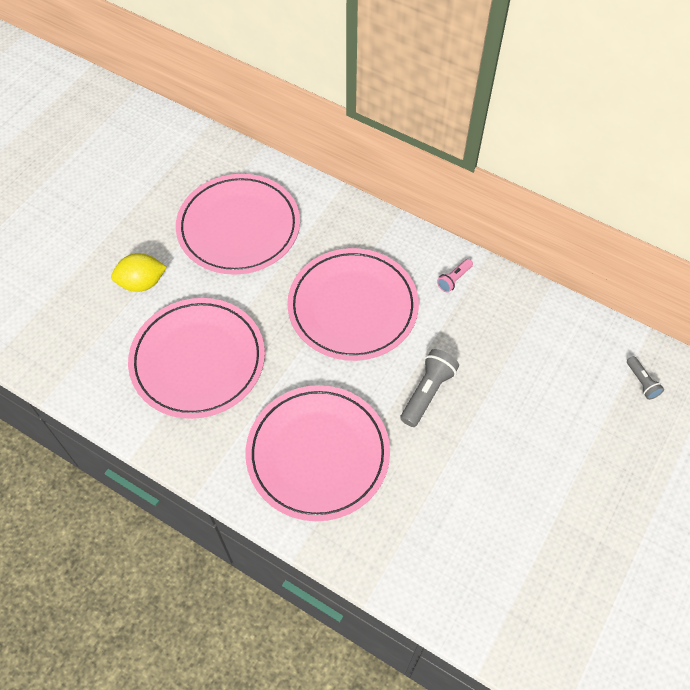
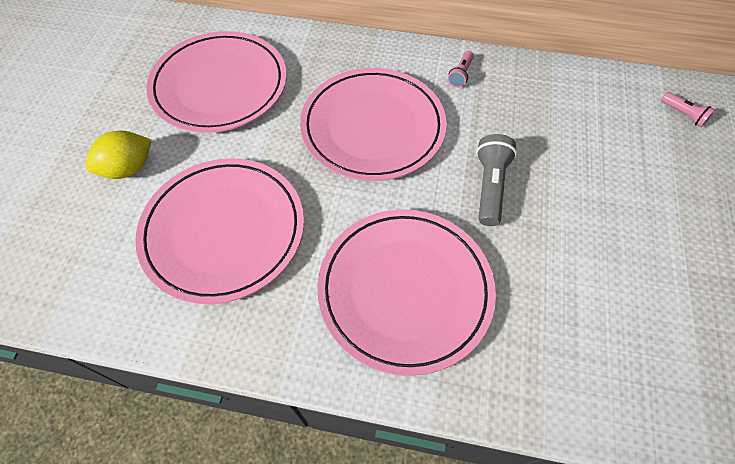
camera: 20 degrees left, 0 degrees up
grey flashlight [627,356,664,400] -> pink flashlight [661,92,716,127]

